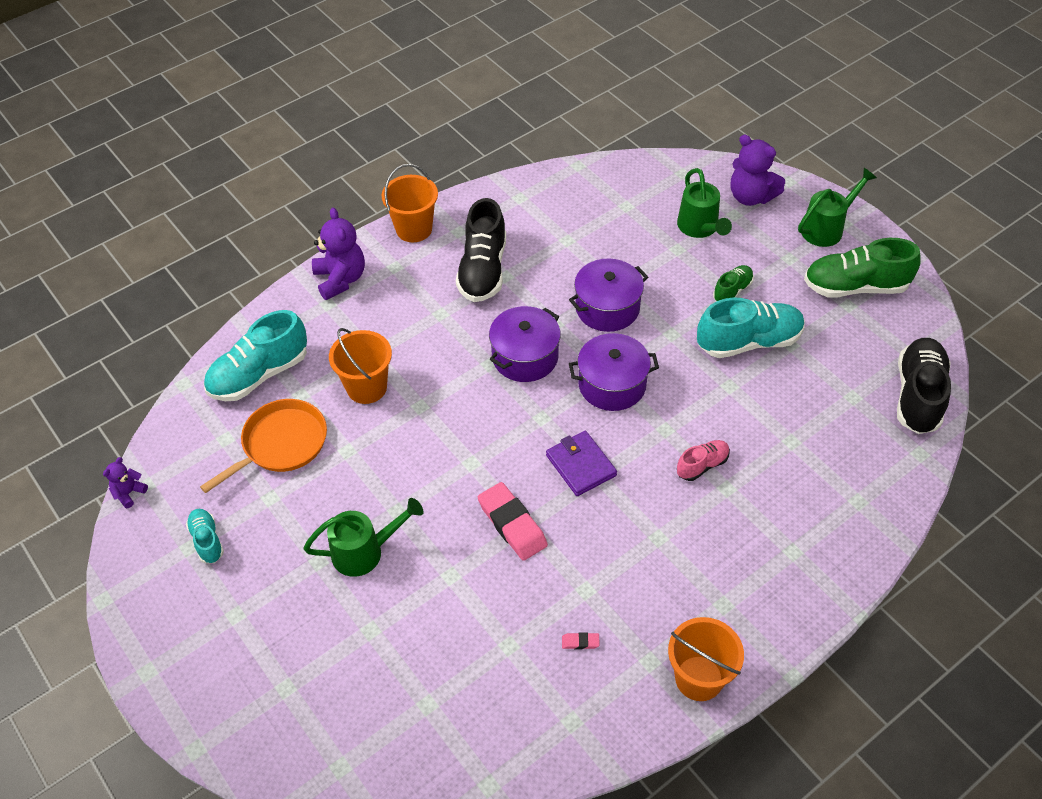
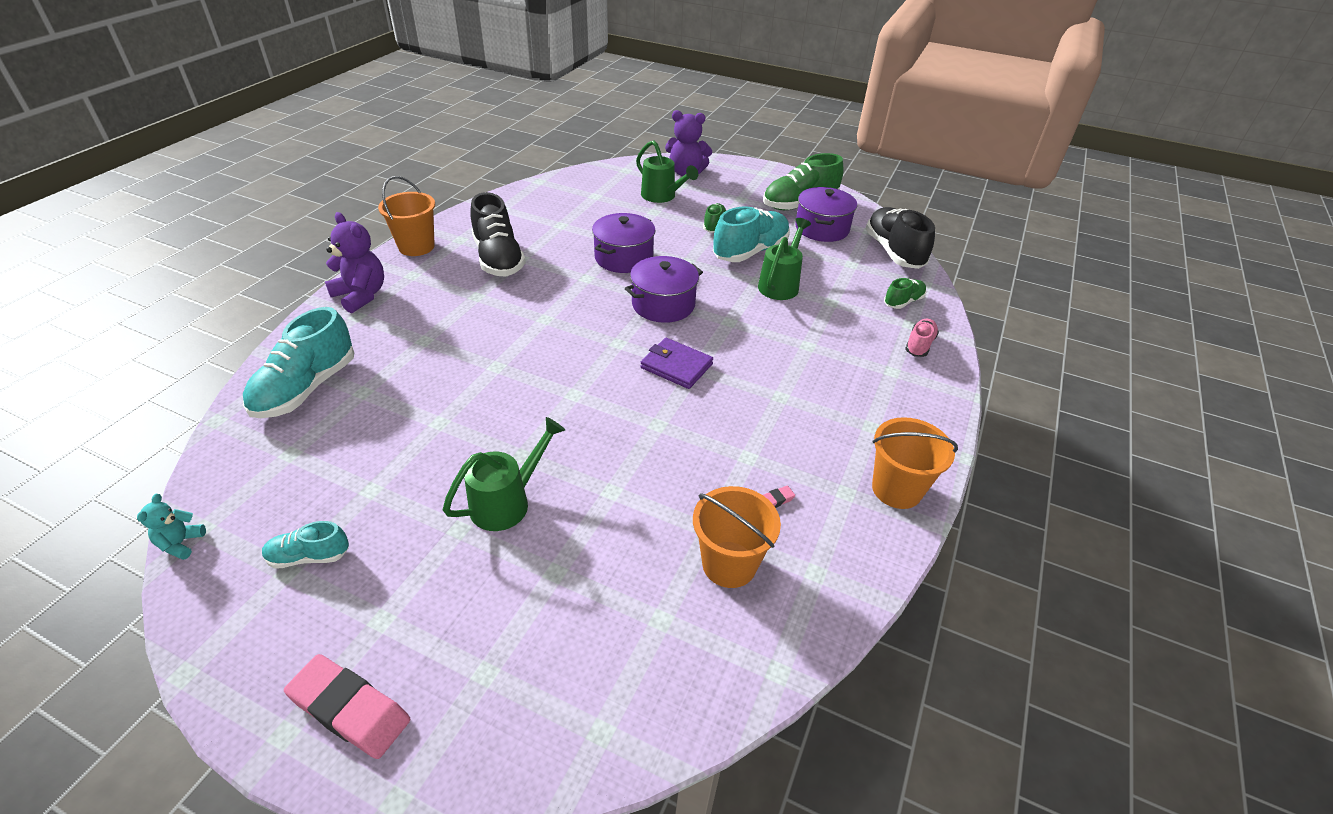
camera: 30 degrees left, 10 degrees down
purple teddy bear [103,457,148,508] -> turquoise teddy bear [137,494,206,560]
turquoise shoe [186,509,224,563] -> turquoise shoe turned 45 degrees counterclockwise [262,521,349,569]
orange pan [200,399,327,493] -> none
orange bucket [329,328,392,404] -> orange bucket moved to [693,486,781,588]
pink eraser [478,482,548,561] -> pink eraser moved to [284,654,410,759]
purple pot [489,306,561,382] -> purple pot moved to [795,187,857,242]
pink shoe [677,440,730,481] -> pink shoe moved to [905,319,939,357]
green watering can [798,168,877,247] -> green watering can moved to [758,218,811,300]
none -> green shoe [884,278,927,309]

